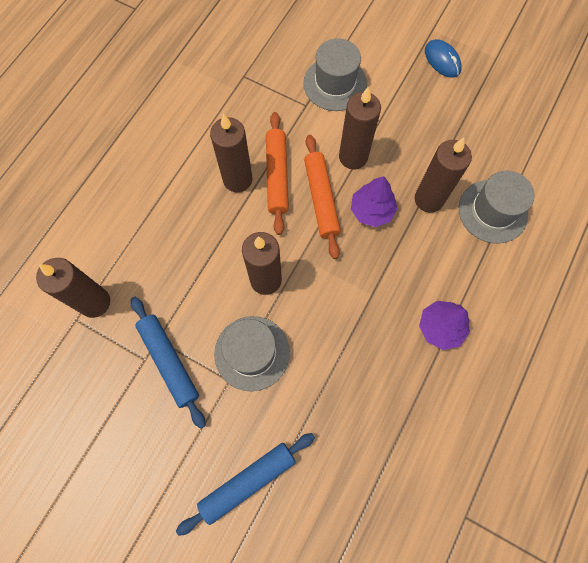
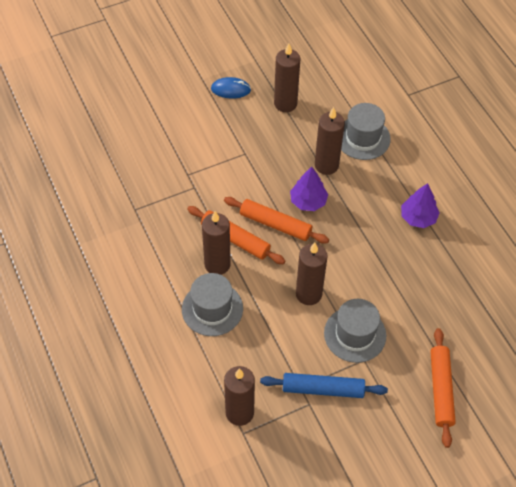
camera: 55 degrees left, 15 degrees down
blue rolling pin [176,433,315,536] -> orange rolling pin [430,328,456,448]
grey hat [303,38,367,111] -> grey hat moved to [182,273,243,336]
brown candle [339,87,381,169] -> brown candle moved to [274,43,300,112]

